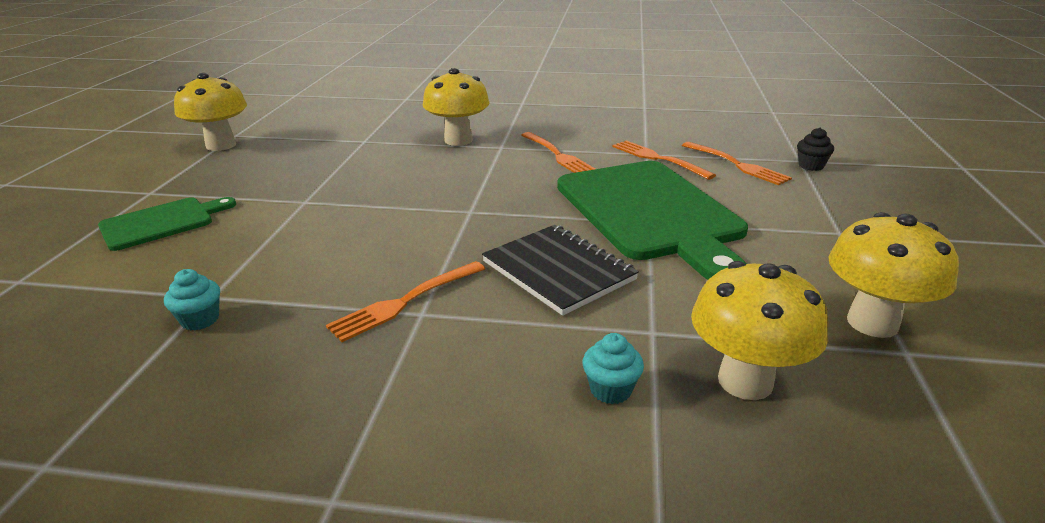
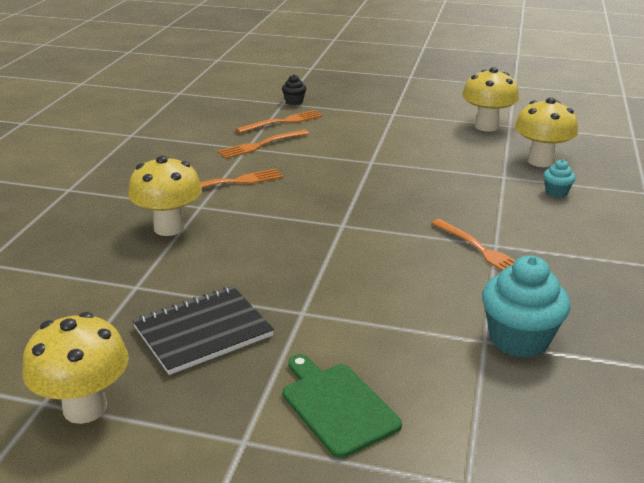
camera: 85 degrees left, 0 degrees up
turquoise cupcake [164,269,220,331] -> turquoise cupcake [482,255,570,358], size x2.01
black notebook [482,225,639,316] -> black notebook moved to [132,286,274,375]
green cutting board [557,161,748,280] -> none

